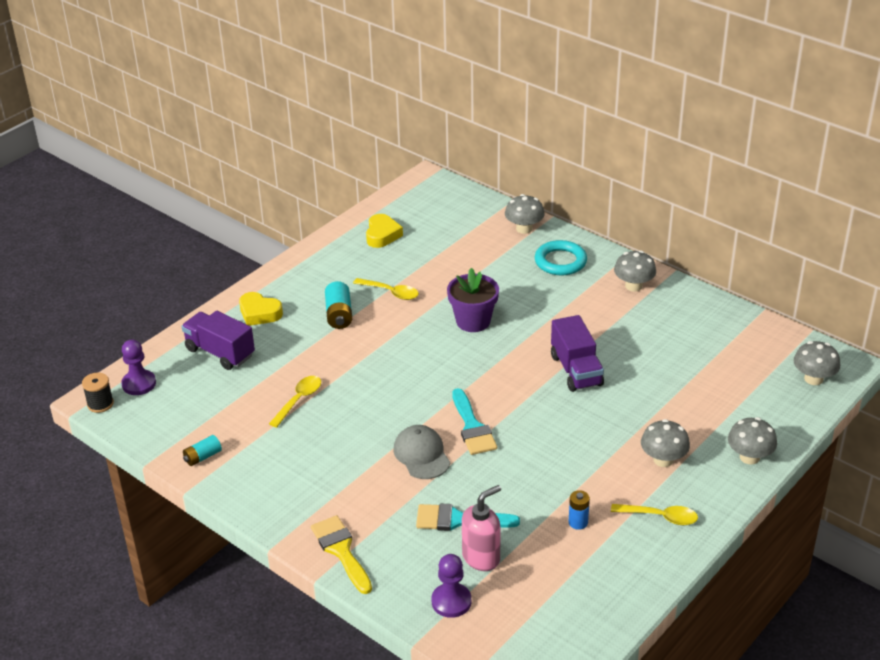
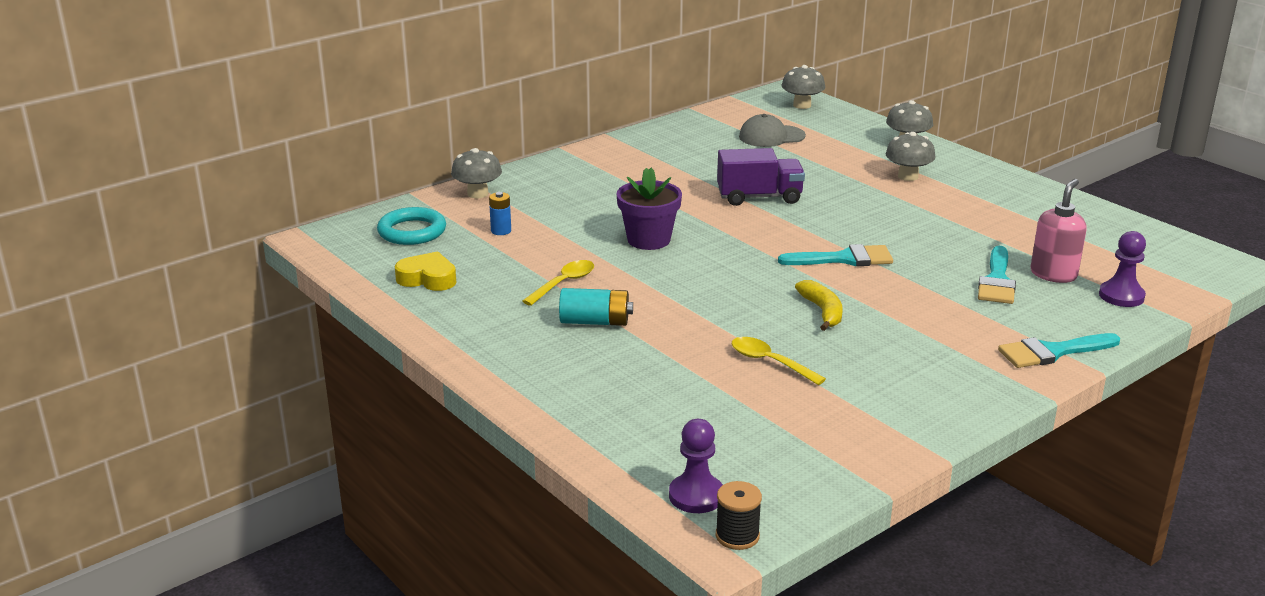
camera: 80 degrees left, 10 degrees down
purple truck [181,311,255,370] -> none
turquoise battery [183,435,222,466] -> none
yellow heart [239,292,283,326] -> none
yellow brush [311,515,372,594] -> turquoise brush [998,333,1120,368]
grey cap [393,425,450,479] -> grey cap moved to [739,114,806,147]
pink soap dispenser [462,485,501,571] -> pink soap dispenser turned 60 degrees clockwise [1031,179,1087,283]
turquoise ring [535,240,587,275] -> turquoise ring moved to [377,207,446,245]
blue battery [569,490,590,530] -> blue battery moved to [489,192,511,235]
yellow spoon [611,504,698,525] -> none
grey mushroom [614,251,656,292] -> none
none -> yellow banana [795,280,843,331]

